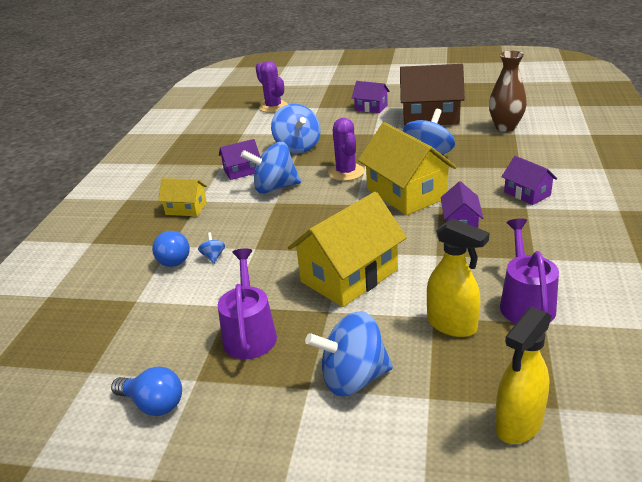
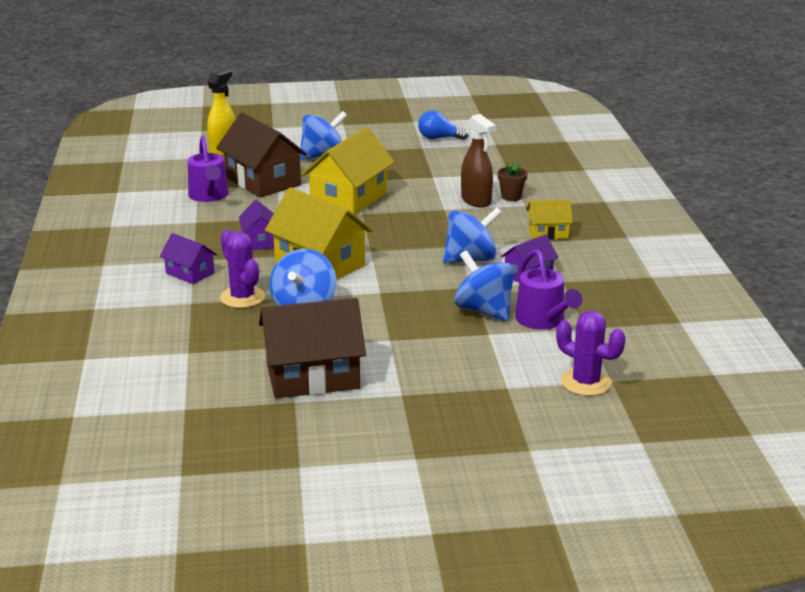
camera: 160 degrees right, 5 degrees down
blue light bulb [152,231,190,267] -> brown flower pot [498,162,528,201]
blue spinning top [198,232,225,263] -> brown spray bottle [461,114,496,208]
purple watering can [218,249,277,359] -> purple watering can moved to [515,249,582,330]
purple cactus [328,118,364,181] -> purple cactus moved to [220,230,265,308]
purple house [352,81,390,113] -> none
yellow spray bottle [427,218,489,337] -> brown house [216,113,307,198]
brown vase [489,51,527,132] -> none

